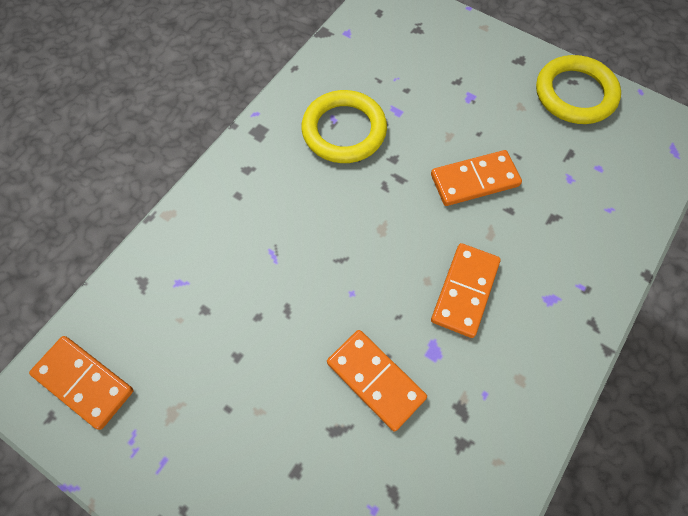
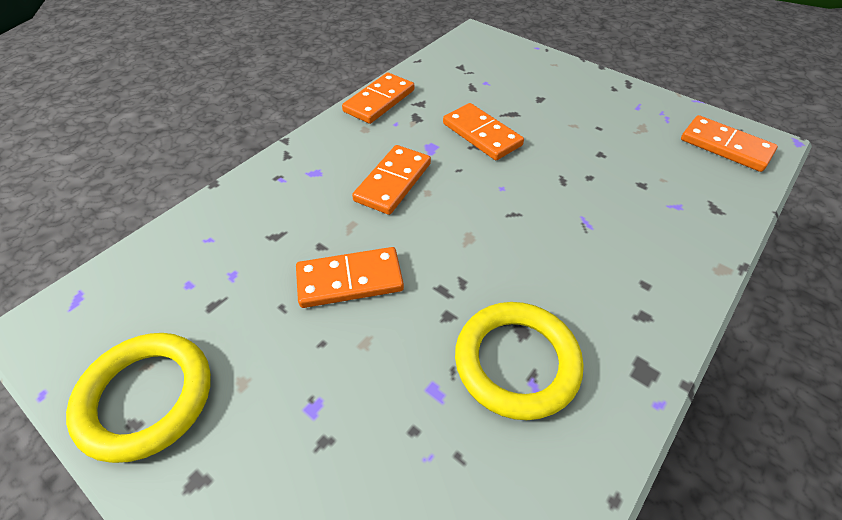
camera: 175 degrees left, 15 degrees down
none -> orange domino [342,72,414,124]

